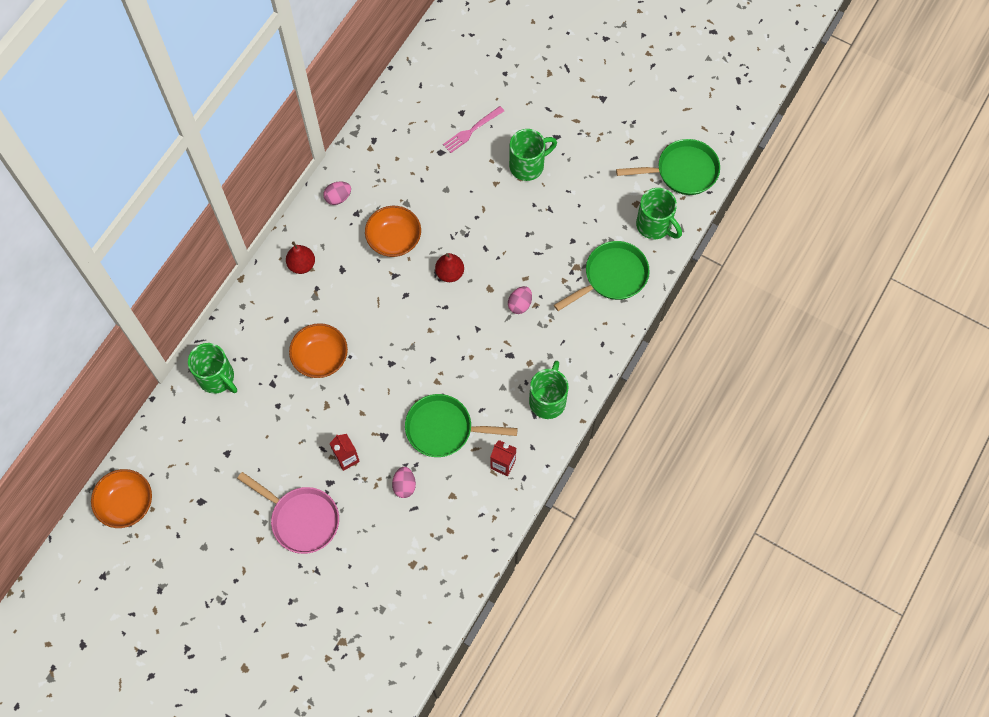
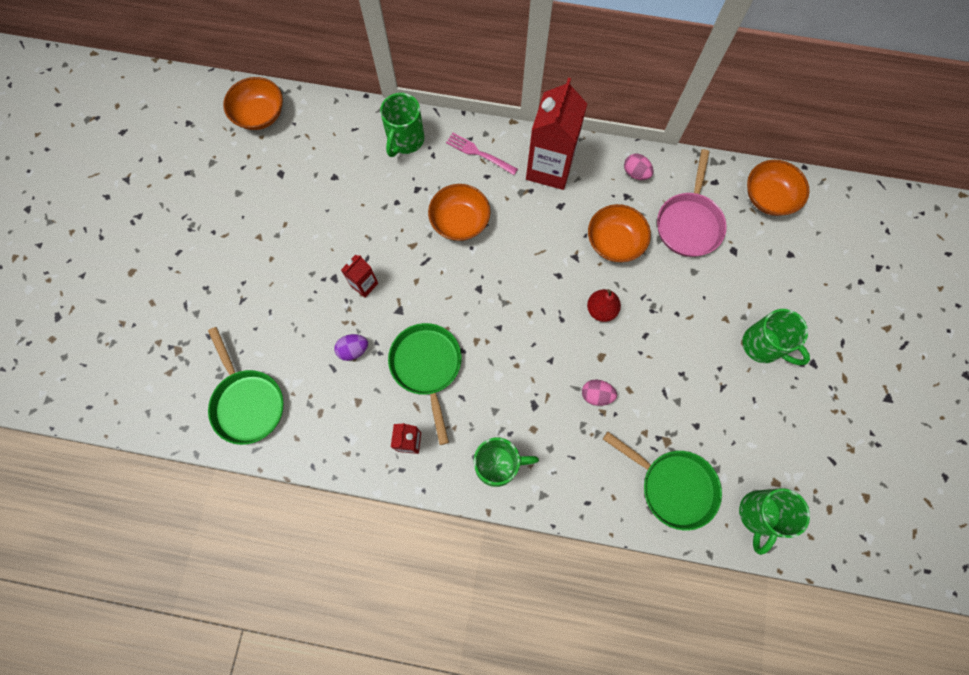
camera: 70 degrees right, 5 degrees up
pink pan [237,472,339,554] -> pink pan moved to [657,149,727,257]
red pear [286,241,315,274] -> red carton [526,78,587,190]
pink egg [392,467,416,498] -> purple egg [334,334,368,361]
pink fork [443,106,504,153] -> pink fork moved to [446,133,518,175]
green pan [616,139,720,195] -> green pan moved to [208,327,284,445]
none -> orange bowl [747,160,809,216]

